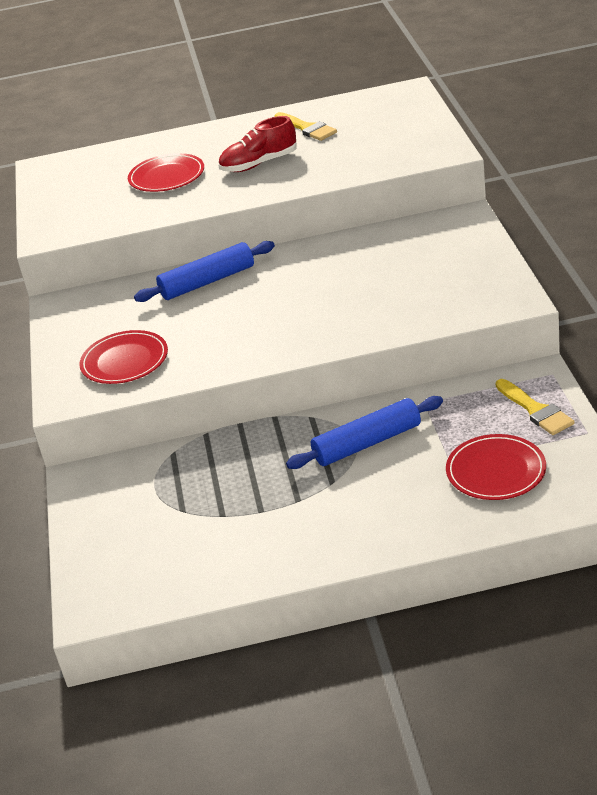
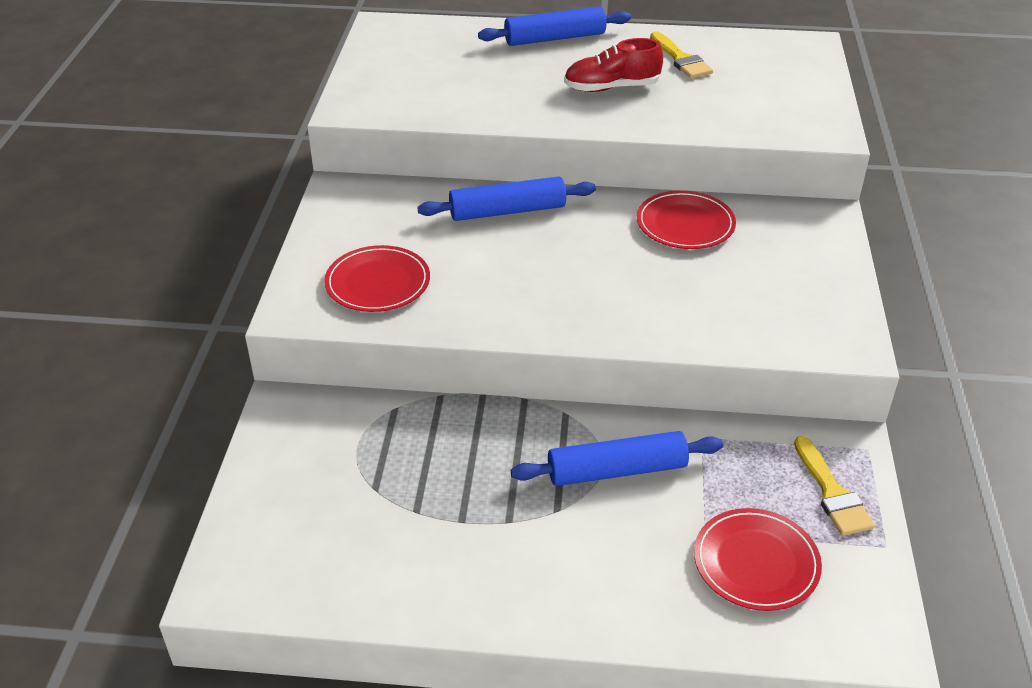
camera: 10 degrees right, 5 degrees up
red plate [128,153,204,192] -> red plate moved to [637,190,736,249]
none -> blue rolling pin [478,6,631,46]

